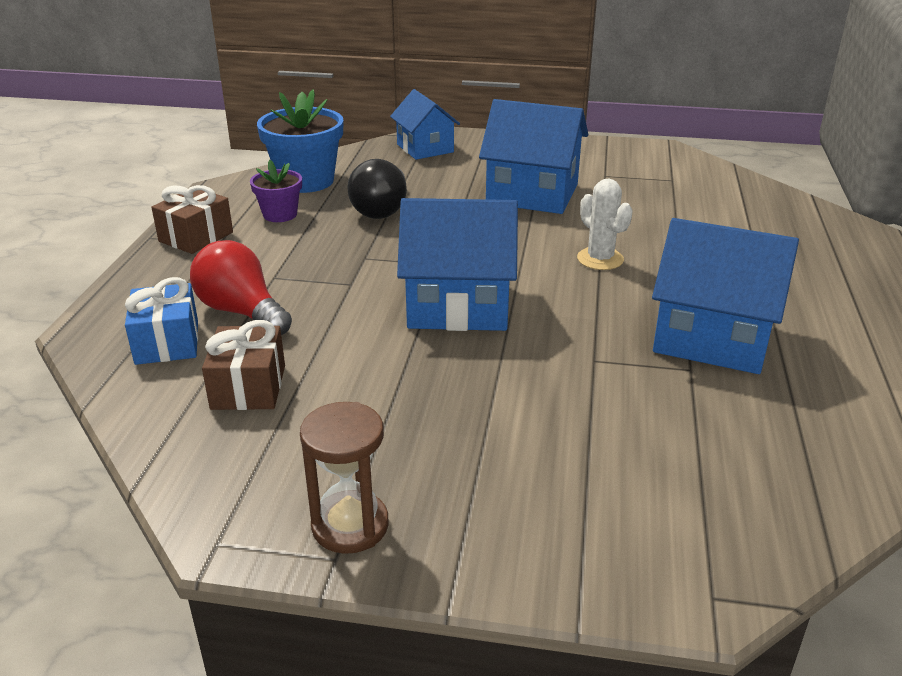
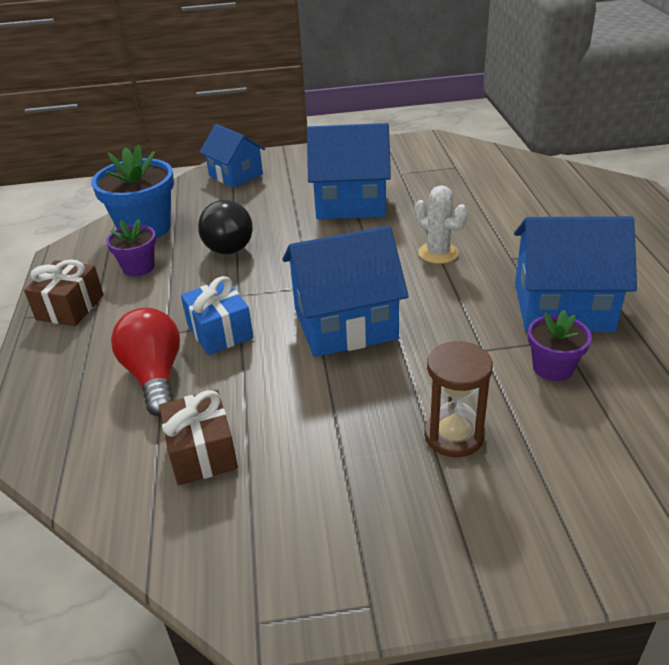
camera: 15 degrees left, 5 degrees up
blue gift [125,277,198,365] -> blue gift moved to [181,276,253,355]
red light bulb [190,240,292,335] -> red light bulb turned 45 degrees clockwise [111,308,180,417]
brown hourglass [300,402,389,554] -> brown hourglass moved to [424,341,493,457]
none -> purple flower pot [528,310,592,381]

